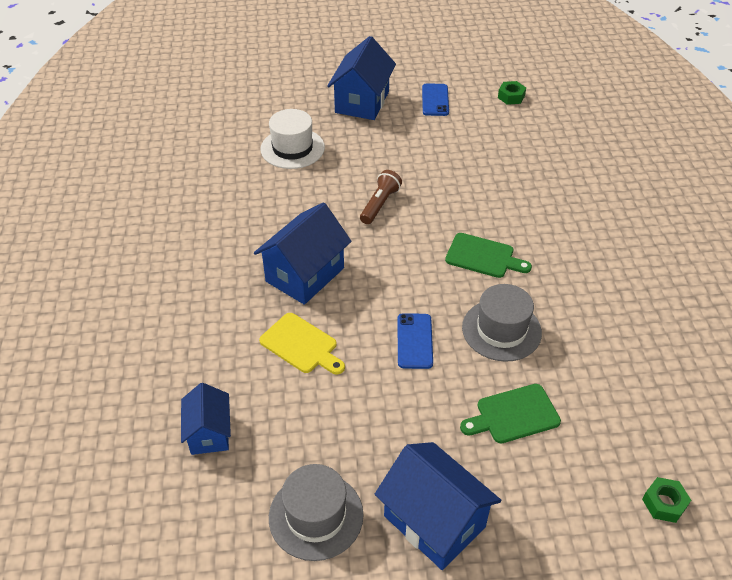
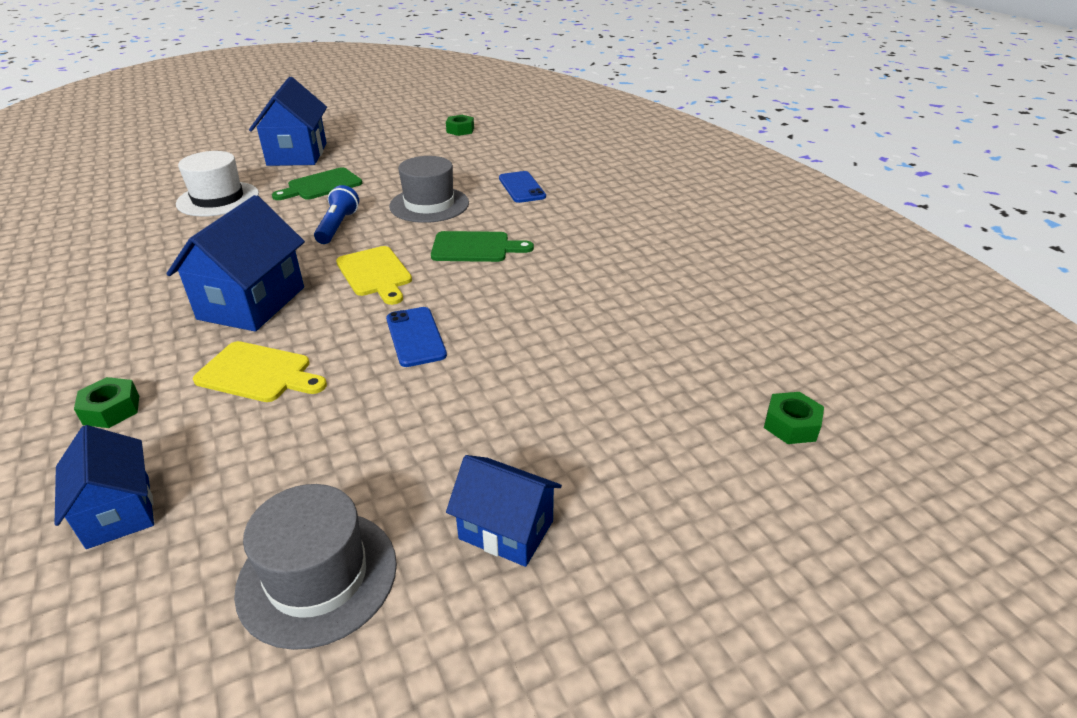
camera: 20 degrees left, 10 degrees down
brown flashlight [360,170,402,224] -> blue flashlight [314,185,359,244]
blue house [375,442,502,570] -> blue house [446,455,562,567], size x0.61
blue phone [422,83,449,116] -> blue phone moved to [499,171,546,203]
green cutting board [460,384,561,443] -> green cutting board moved to [272,167,362,200]
grey hat [462,284,542,362] -> grey hat moved to [389,156,469,223]
none -> green nut [74,377,139,428]
none -> yellow cutting board [336,246,412,305]

